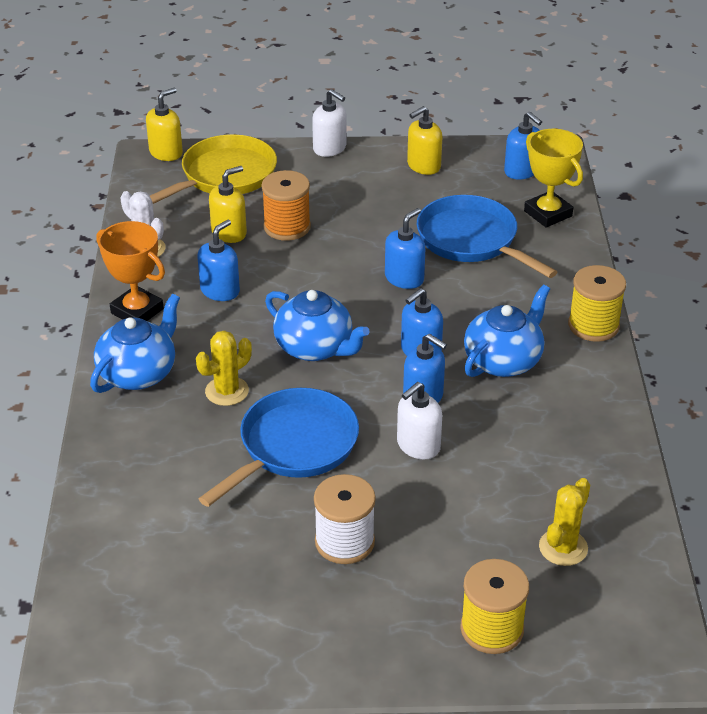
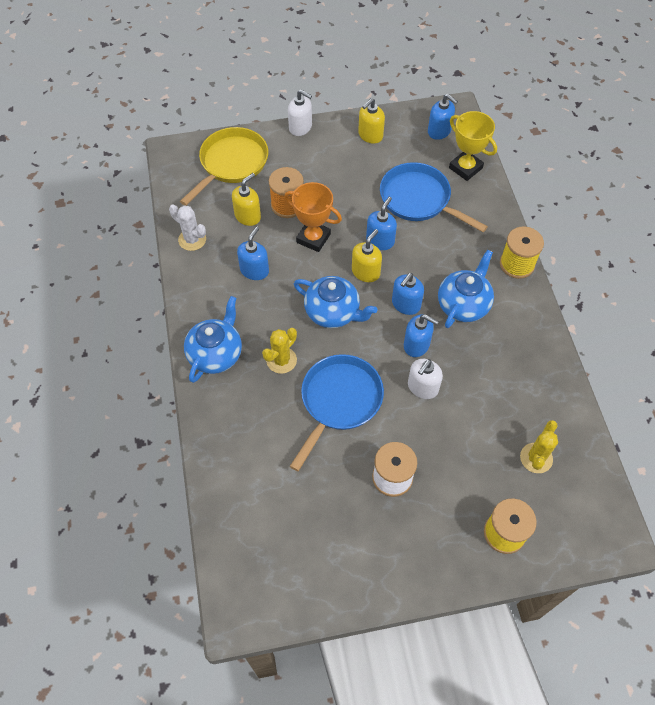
camera: 10 degrees left, 20 degrees up
orange trophy [96,221,165,321] -> orange trophy moved to [284,182,342,252]
yellow soap dispenser [146,88,183,161] -> yellow soap dispenser moved to [352,229,382,282]

